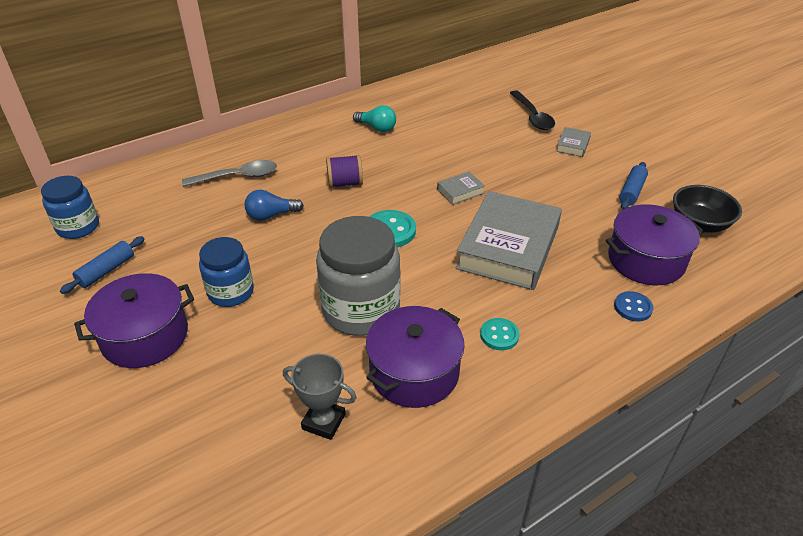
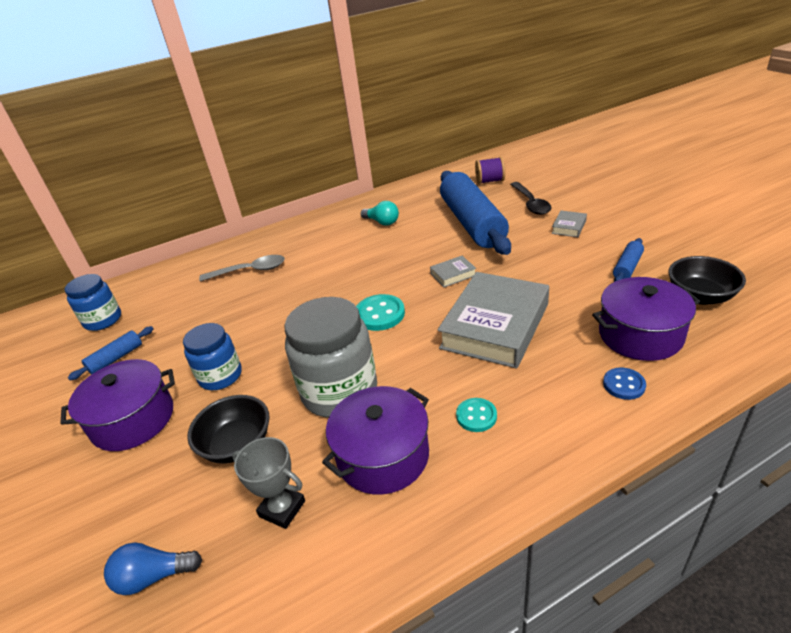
camera: 10 degrees right, 5 degrees down
blue light bulb [245,190,304,221] -> blue light bulb moved to [104,543,202,595]
purple spool [326,155,363,188] -> purple spool moved to [475,157,505,184]
none -> black bowl [187,395,270,464]
none -> blue rolling pin [440,171,511,255]

